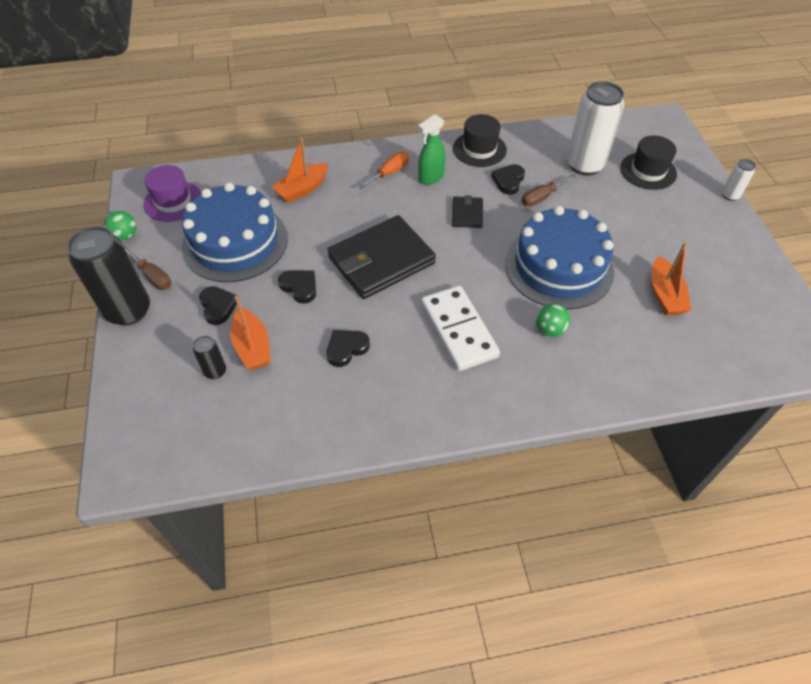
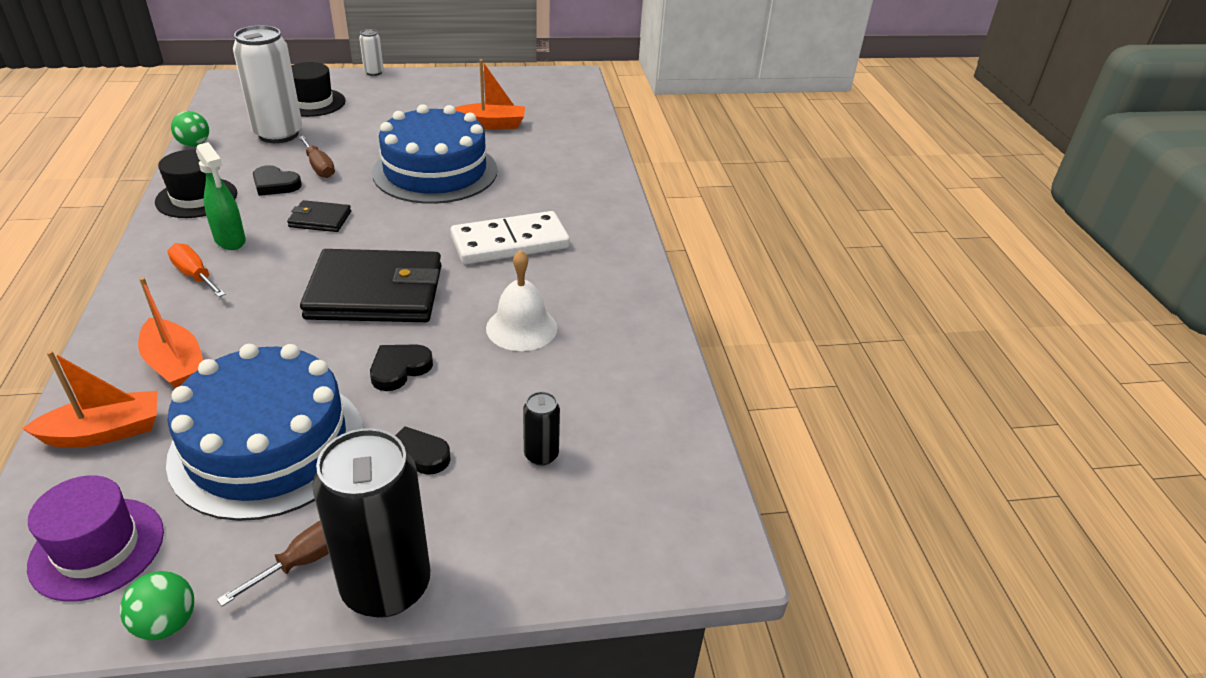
camera: 90 degrees left, 15 degrees down
orange boat [230,295,271,370] -> orange boat moved to [22,350,158,447]
black heart [327,330,370,367] -> white bell [486,250,557,351]
black wallet [328,215,436,299] -> black wallet turned 60 degrees counterclockwise [300,249,442,322]
green ball [536,304,570,337] -> green ball moved to [171,111,209,147]

